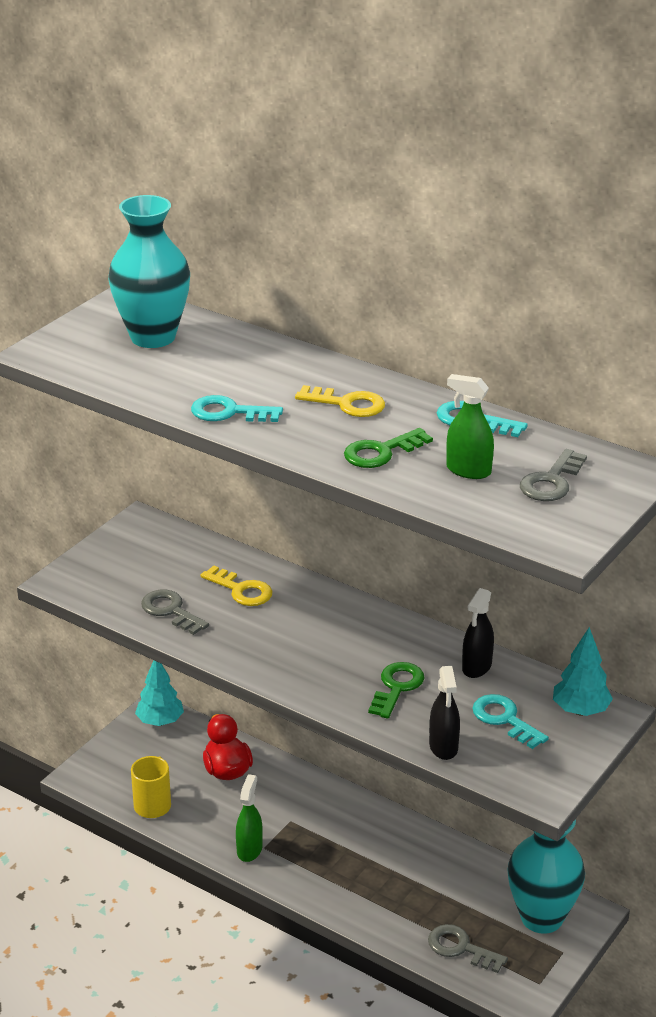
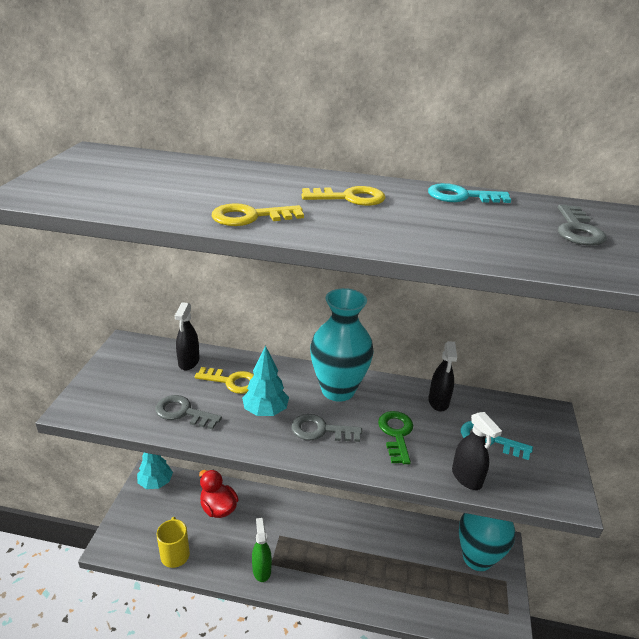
camera: 25 degrees left, 0 degrees up
turquoise vase [108,195,190,348] -> turquoise vase moved to [310,288,374,402]
turquoise key [191,395,283,422] -> yellow key [212,203,304,226]
green key [344,428,433,468] -> none
grey key [428,924,508,973] -> grey key moved to [291,414,362,442]
green spray bottle [446,374,494,479] -> none
turquoise tree [553,627,613,716] -> turquoise tree moved to [242,346,289,416]
none -> black spray bottle [175,302,200,370]

